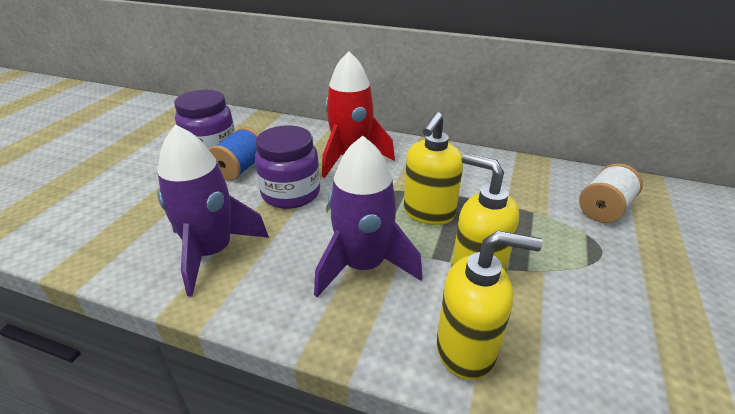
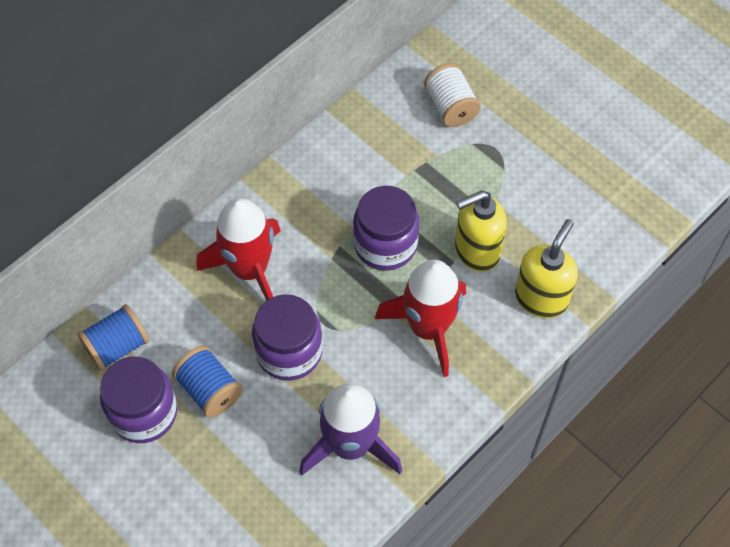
camera: 65 degrees left, 25 degrees up
purple rocket [314,136,423,297] -> red rocket [375,260,466,377]
yellow soap dispenser [404,112,463,225] -> purple jar [353,186,419,271]
none -> blue spool [77,304,149,371]

